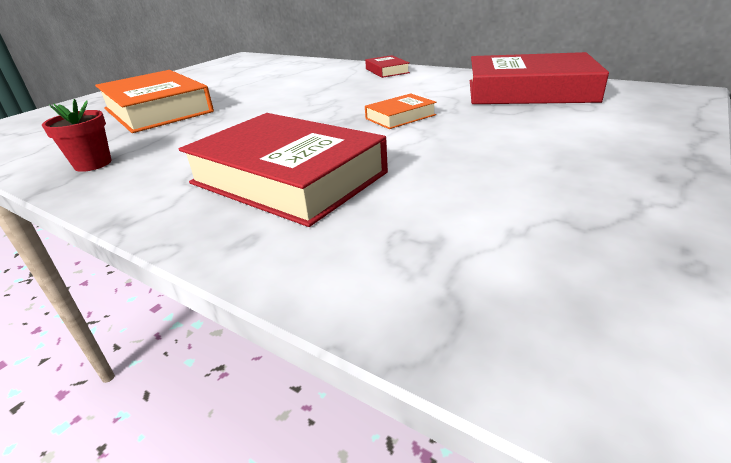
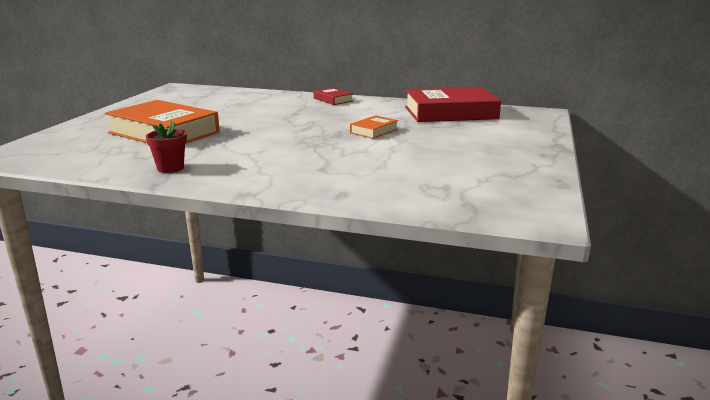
camera: 20 degrees left, 10 degrees down
red book [179,113,388,227] -> none

